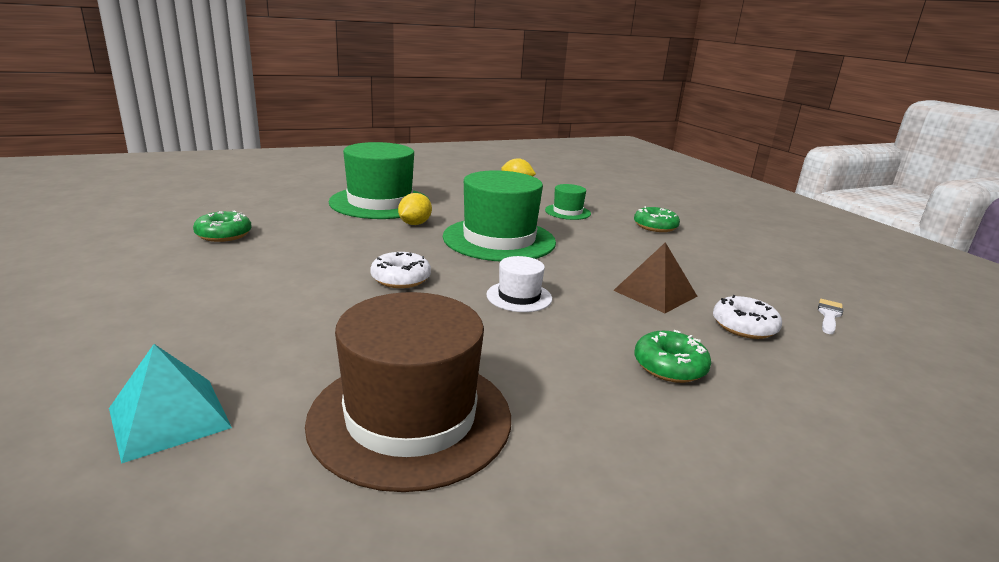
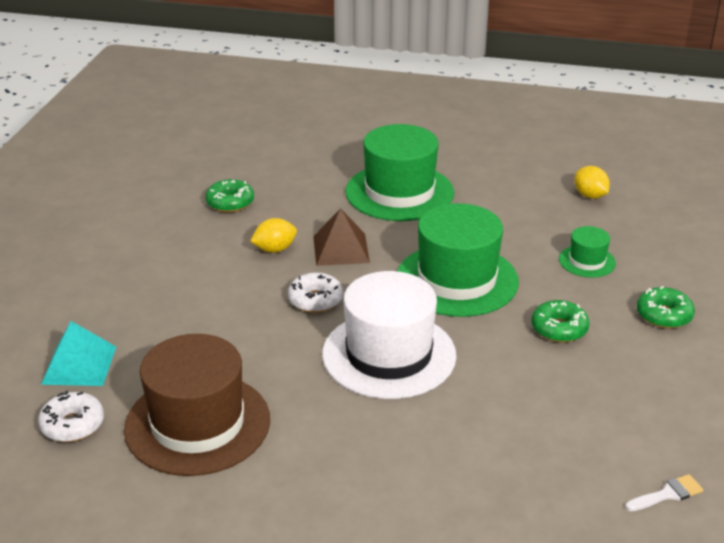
camera: 40 degrees right, 10 degrees up
yellow lemon [398,193,432,225] -> yellow lemon moved to [250,218,297,253]
white hat [486,256,552,312] -> white hat [322,271,457,399], size x2.12
brown pyramid [613,242,698,313] -> brown pyramid moved to [313,208,370,266]
green donut [634,330,711,383] -> green donut moved to [531,300,589,342]
white donut [713,295,782,339] -> white donut moved to [38,391,104,442]

